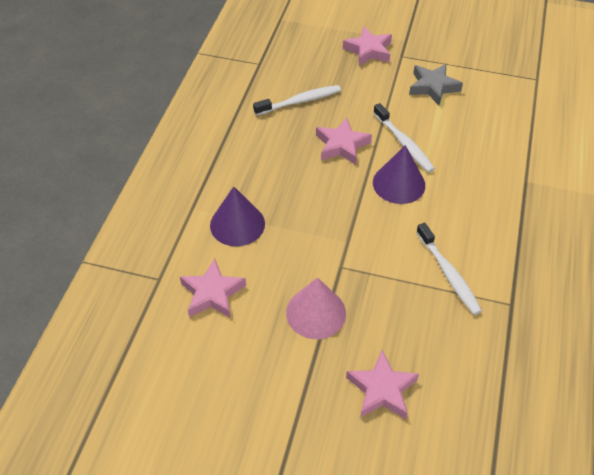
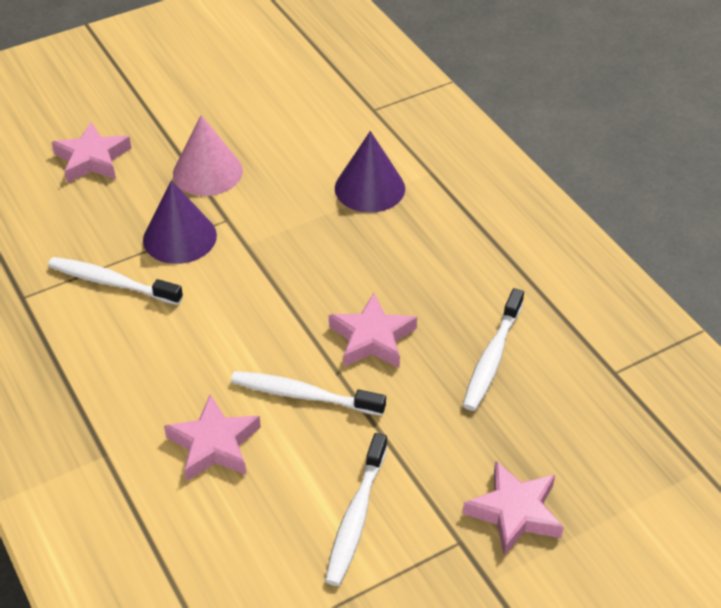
camera: 135 degrees right, 5 degrees down
pink star [180,259,246,318] -> pink star moved to [164,394,261,481]
purple cone [373,145,425,204] -> purple cone moved to [143,180,217,264]
grey star [409,64,463,105] -> white toothbrush [325,433,387,586]

